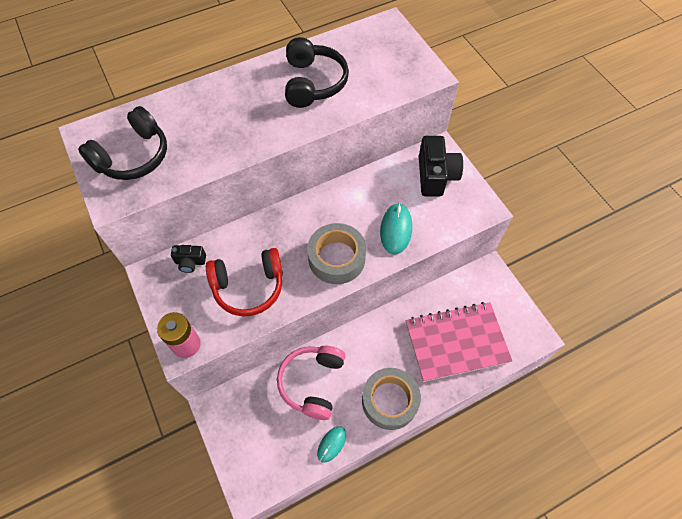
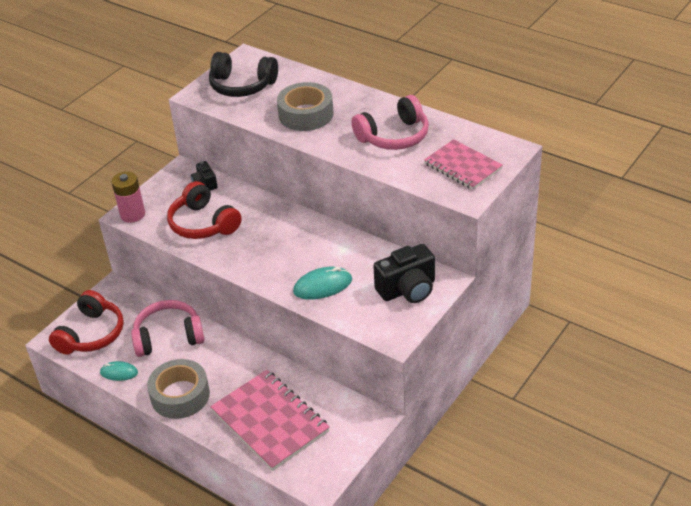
camera: 65 degrees right, 20 degrees down
black headphones [285,37,349,108] -> pink headphones [352,95,429,150]
grey tape [307,223,366,284] -> grey tape moved to [277,82,333,131]
none -> red headphones [49,290,124,355]
none -> pink notebook [424,139,503,190]

